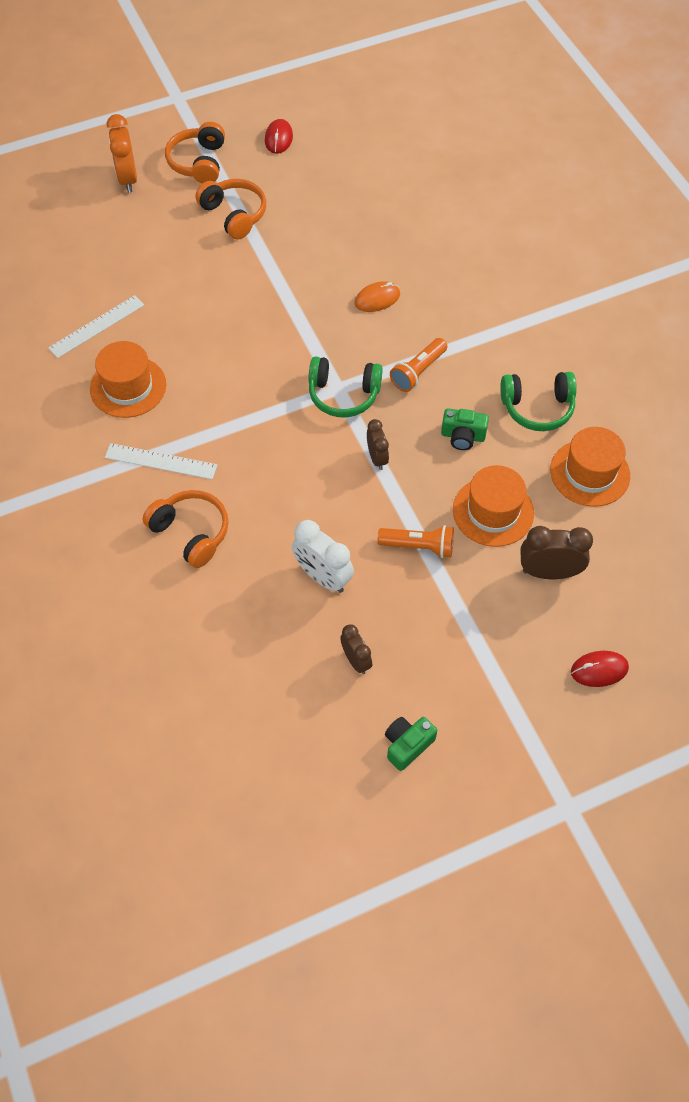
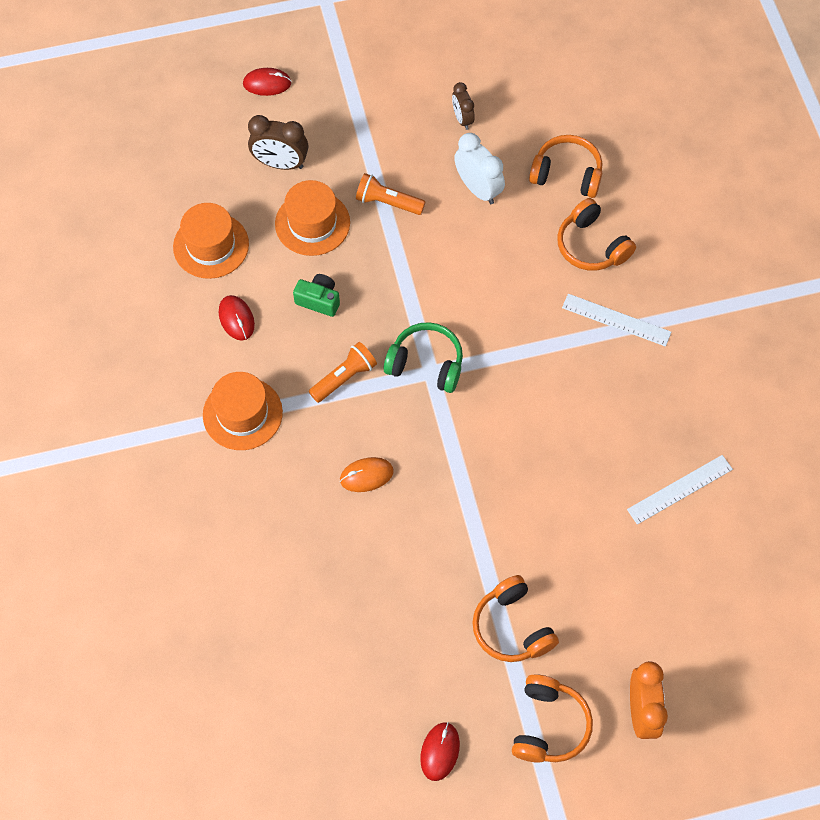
camera: 170 degrees left, 5 degrees up
orange hat [90,341,166,418] -> orange hat moved to [203,372,283,450]
brown clock [367,419,389,470] -> none
green camera [385,717,437,771] -> none
green headphones [500,372,577,431] -> red mouse [219,295,255,341]
none -> orange headphones [529,135,602,198]

